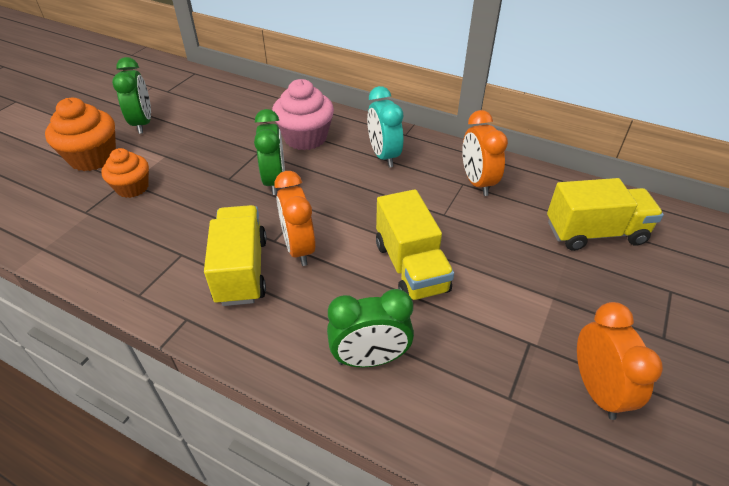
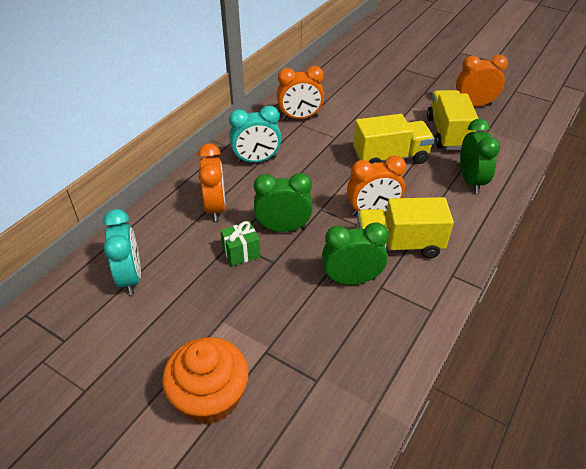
camera: 85 degrees left, 0 degrees up
orange cupcake [101,148,149,198] -> none
green clock [112,57,151,134] -> green clock moved to [322,222,389,285]
pink cupcake [272,79,334,150] -> orange clock [198,143,226,221]
yellow truck [547,178,664,251] -> yellow truck moved to [427,90,479,150]
none -> turquoise clock [103,209,141,295]
none -> green gift [220,221,261,266]

